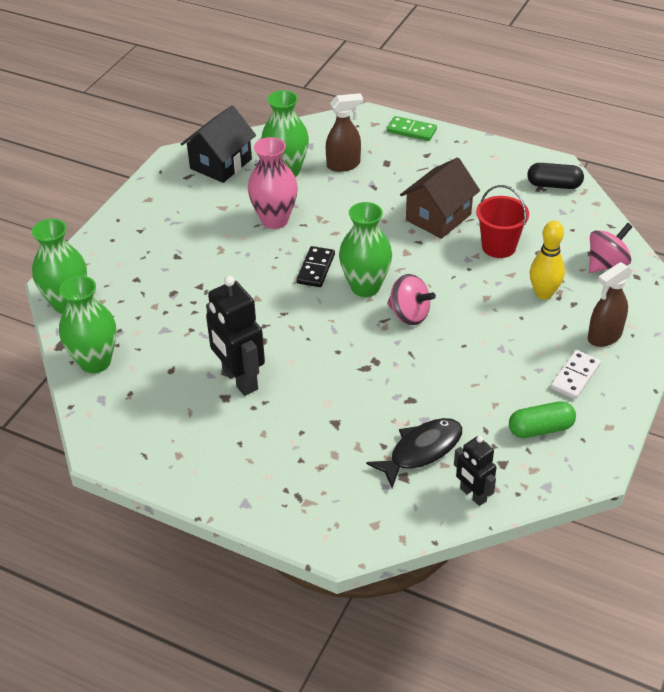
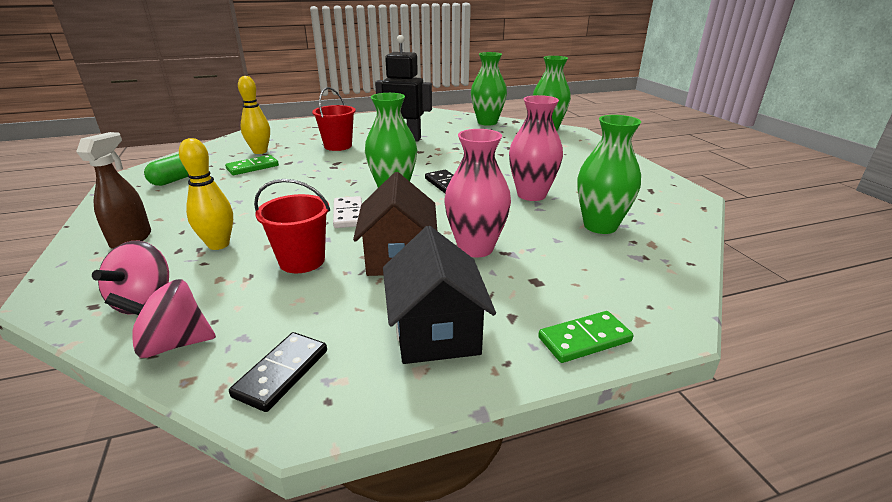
camera: 135 degrees right, 15 degrees down
black house [181,105,256,183] -> black house moved to [383,226,496,364]
brown spray bottle [326,93,363,172] -> none
black fish [366,418,462,488] -> yellow bowling pin [238,76,270,154]
pink spinning top [387,274,436,325] -> pink spinning top moved to [105,279,216,358]
black robot [454,436,497,506] -> none
black capsule [527,163,584,189] -> black domino [229,332,327,412]
white domino [550,350,601,399] -> white domino moved to [333,196,362,228]
none -> green domino [225,155,279,175]
none -> red bucket [312,87,356,151]
none -> pink vase [444,129,511,258]

